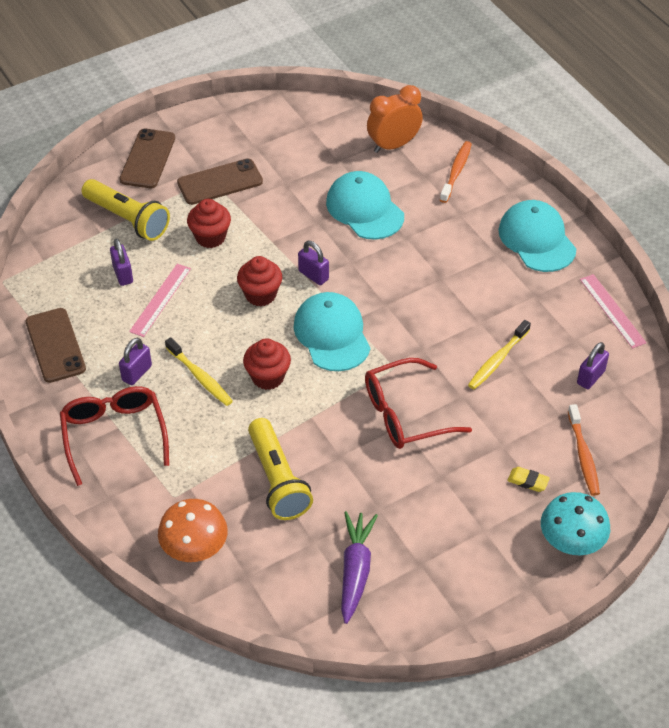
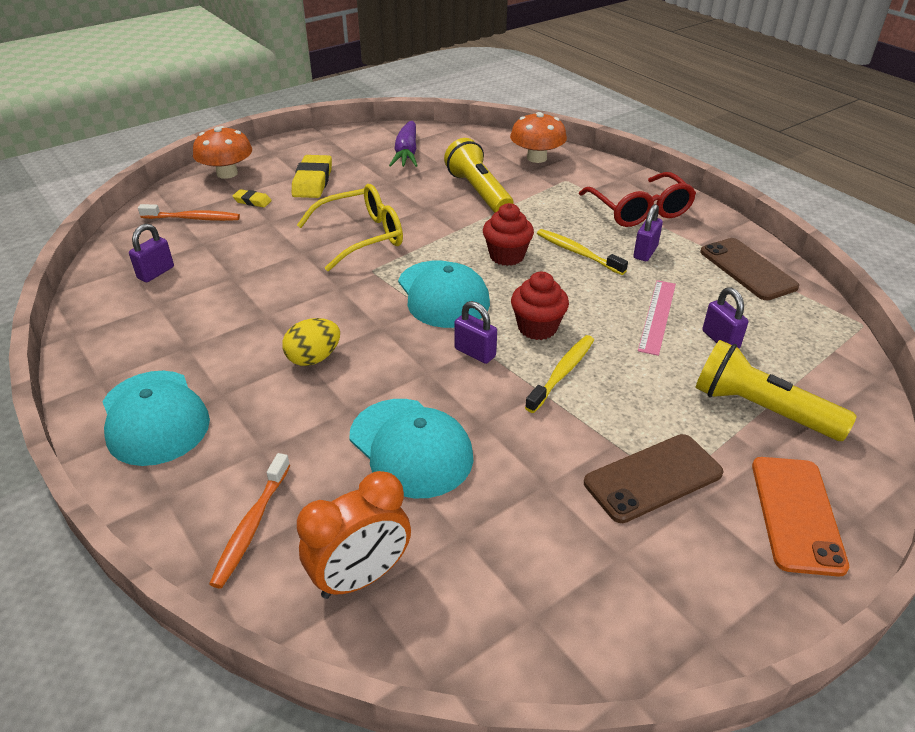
camera: 175 degrees right, 10 degrees down
brown phone [119,129,175,188] -> orange phone [752,457,849,577]
red cupcake [187,199,231,248] -> none
red glasses [365,358,472,449] -> yellow glasses [297,184,403,272]
yellow toothbrush [468,320,531,389] -> yellow toothbrush moved to [525,335,594,413]
turquoise mushroom [541,492,610,555] -> orange mushroom [193,126,252,179]
orange toothbrush [568,404,600,496] -> orange toothbrush turned 105 degrees clockwise [138,204,240,221]
pink ruler [580,274,646,349] -> none
none -> yellow egg [282,318,340,366]
none -> yellow eraser [292,155,332,198]

